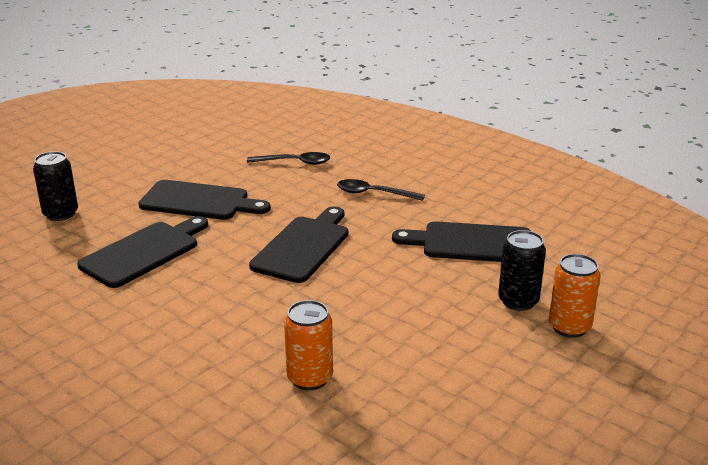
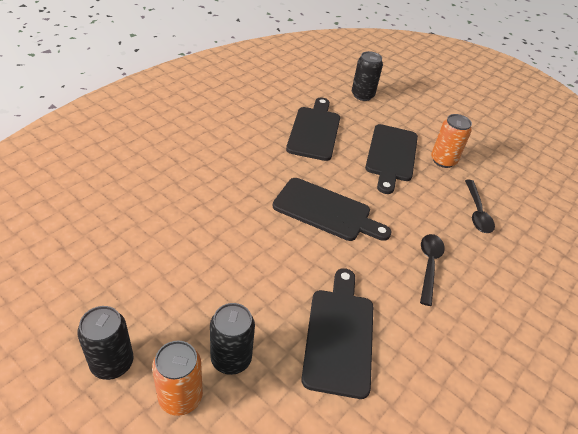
camera: 85 degrees right, 15 degrees up
black cutting board [77,216,208,288] -> black cutting board turned 120 degrees counterclockwise [286,97,340,161]
orange can [284,300,333,390] -> orange can moved to [431,114,472,168]
none -> black can [77,306,133,380]

